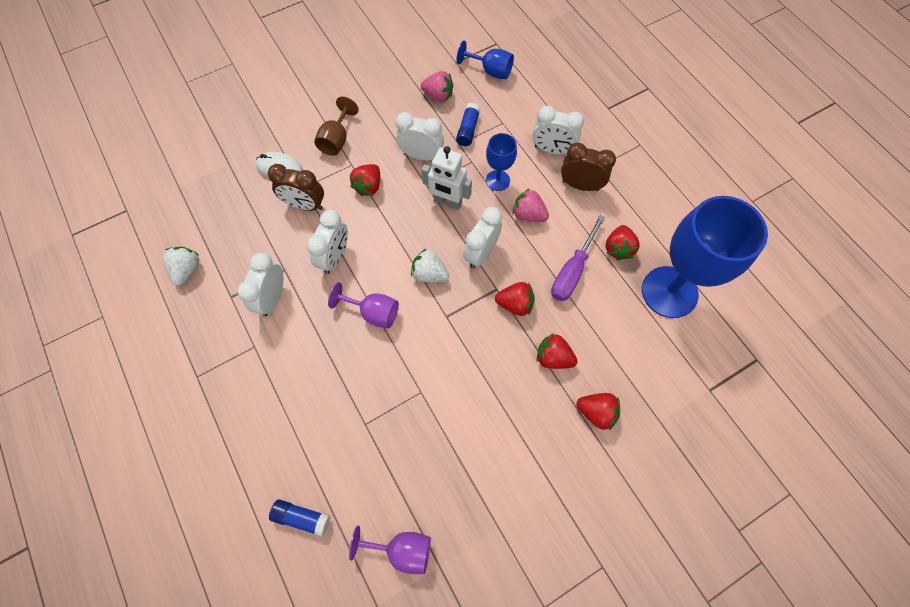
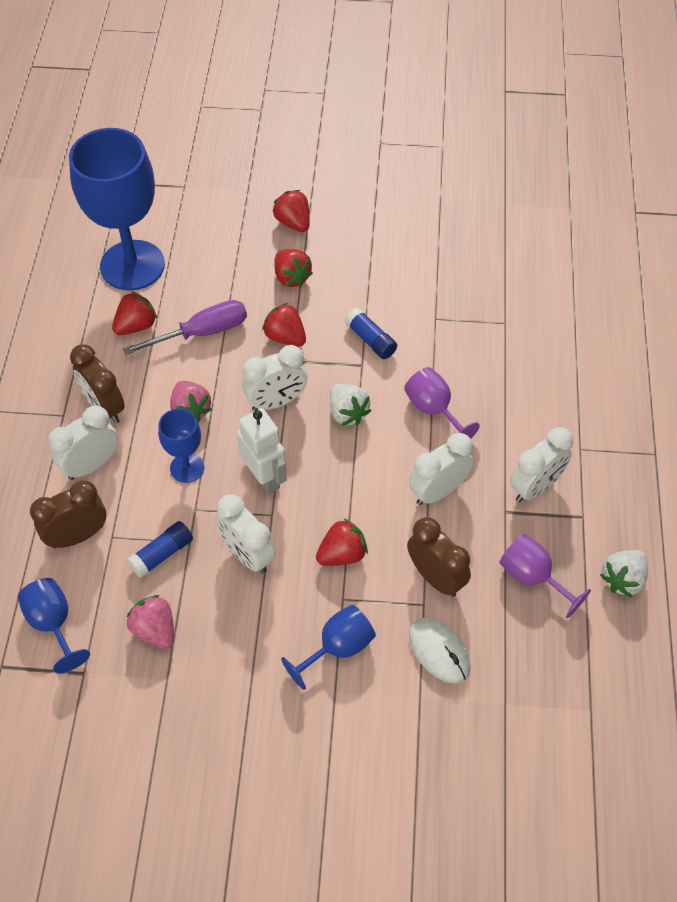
camera: 145 degrees left, 10 degrees down
blue glue stick [269,499,330,537] -> blue glue stick moved to [345,307,397,359]
brown goblet [314,96,359,156] -> blue goblet [281,604,376,690]
purple goblet [349,526,431,574] -> purple goblet moved to [499,534,591,618]
white clock [532,106,584,155] -> white clock turned 90 degrees counterclockwise [48,406,118,480]
none -> brown clock [30,480,107,548]

